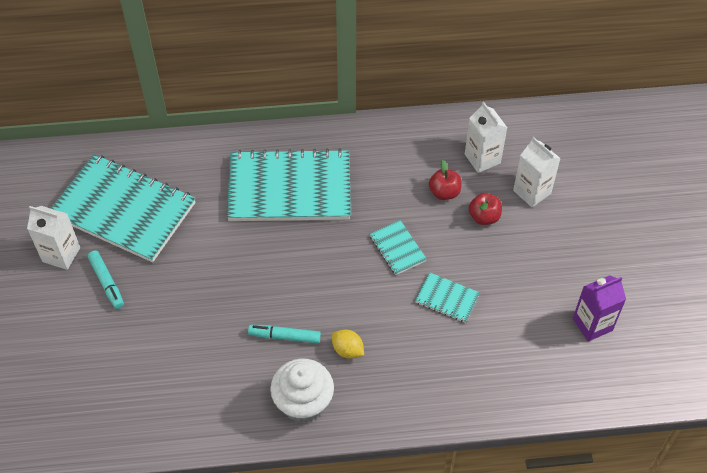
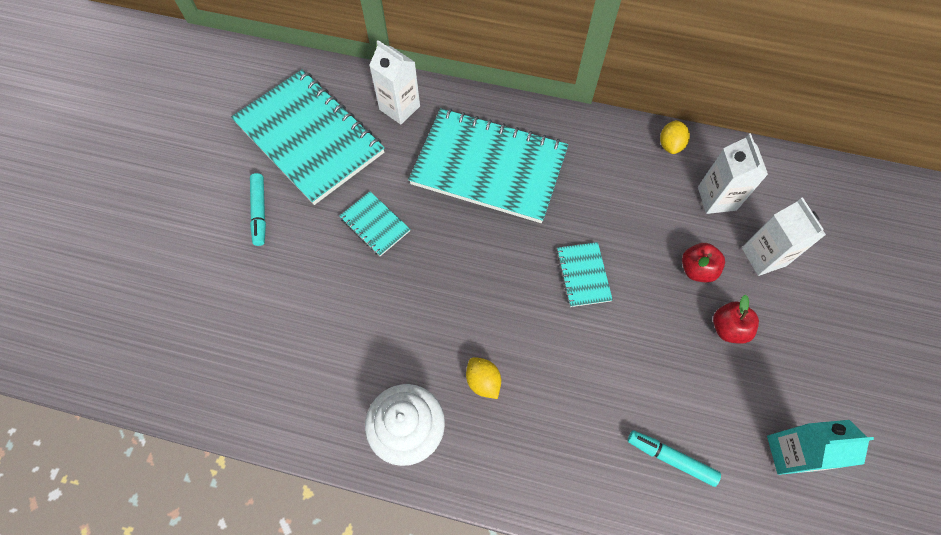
camera: 20 degrees right, 10 degrees up
white carton [27,206,80,270] -> white carton moved to [369,40,420,125]
turquoise marker [248,325,321,344] -> turquoise marker moved to [628,430,721,487]
turquoise notebook [415,272,480,323] -> turquoise notebook moved to [339,191,410,256]
red apple [429,160,462,200] -> red apple moved to [713,294,759,344]
purple carton [573,275,626,342] -> turquoise carton [767,420,874,475]
none -> yellow lemon [660,120,690,154]

